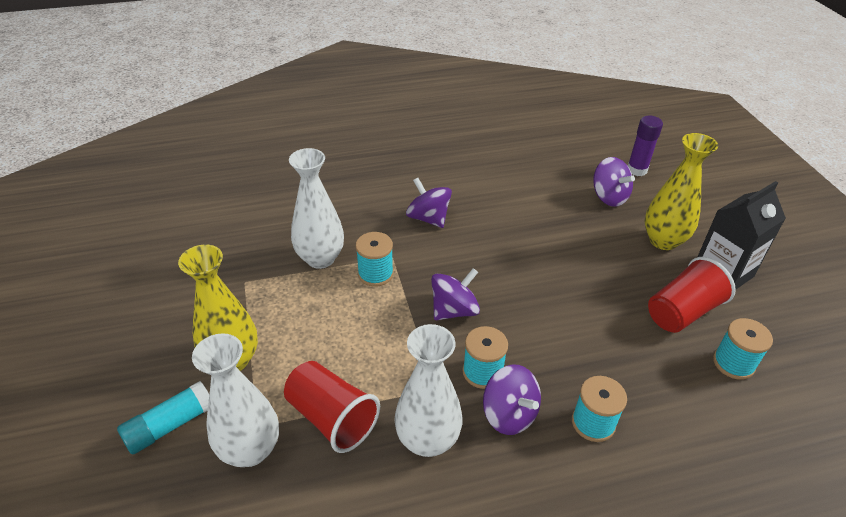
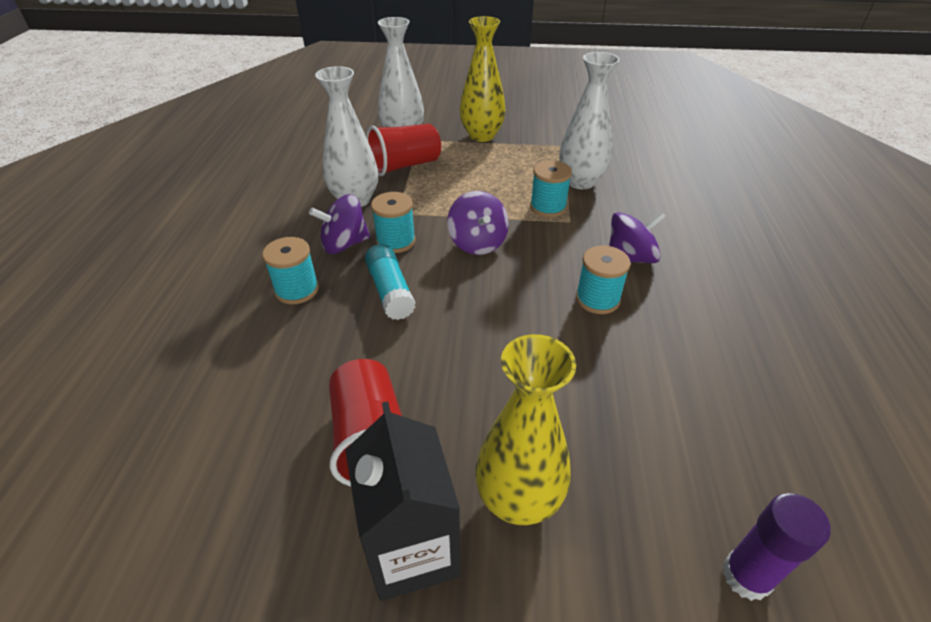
camera: 110 degrees right, 0 degrees up
turquoise glue stick [117,381,209,454] -> turquoise glue stick moved to [365,244,416,320]
purple spinning top [593,157,635,207] -> none
turquoise spool [713,318,773,380] -> turquoise spool moved to [576,246,631,314]

